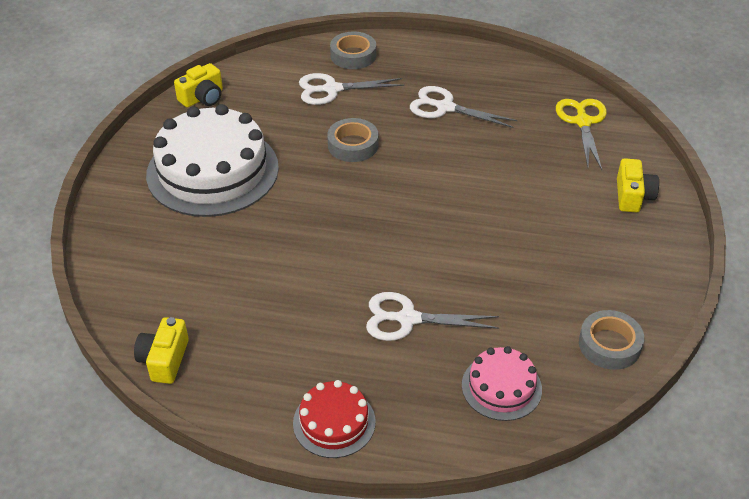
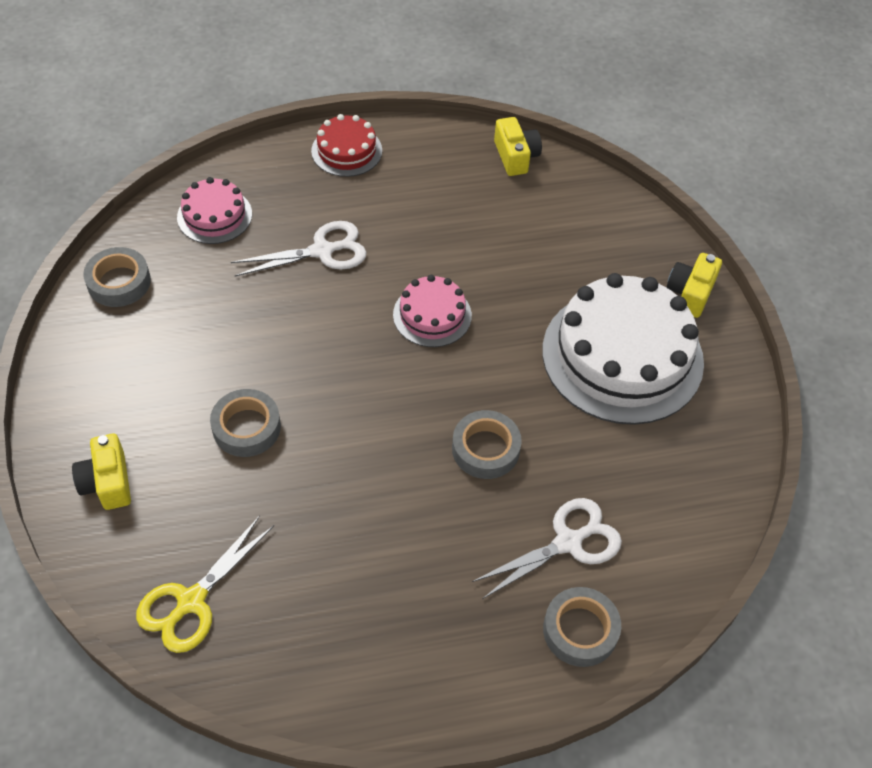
camera: 155 degrees right, 10 degrees up
yellow camera [174,63,223,107] -> yellow camera moved to [666,253,722,318]
white scissors [410,86,518,128] -> none
yellow scissors [556,99,607,170] -> yellow scissors turned 60 degrees clockwise [136,516,274,653]
none -> grey tape [210,389,281,457]
none -> pink cake [393,275,472,347]

